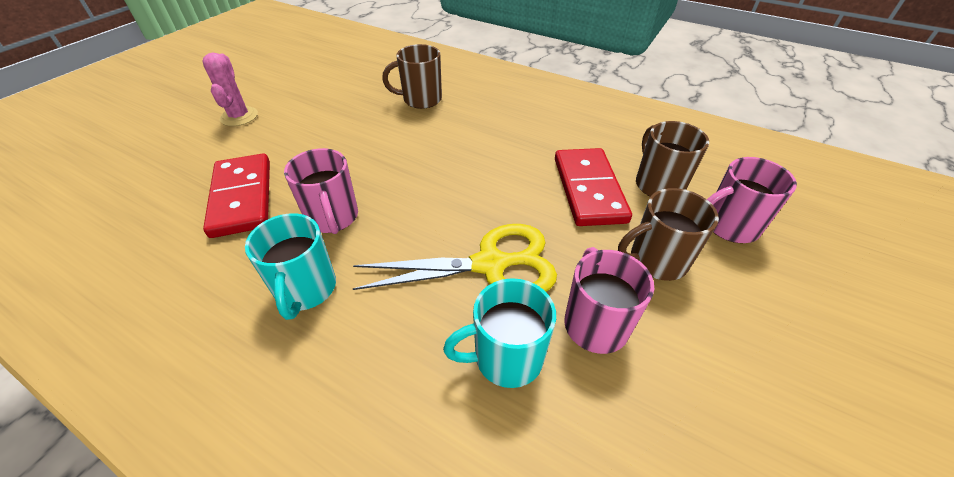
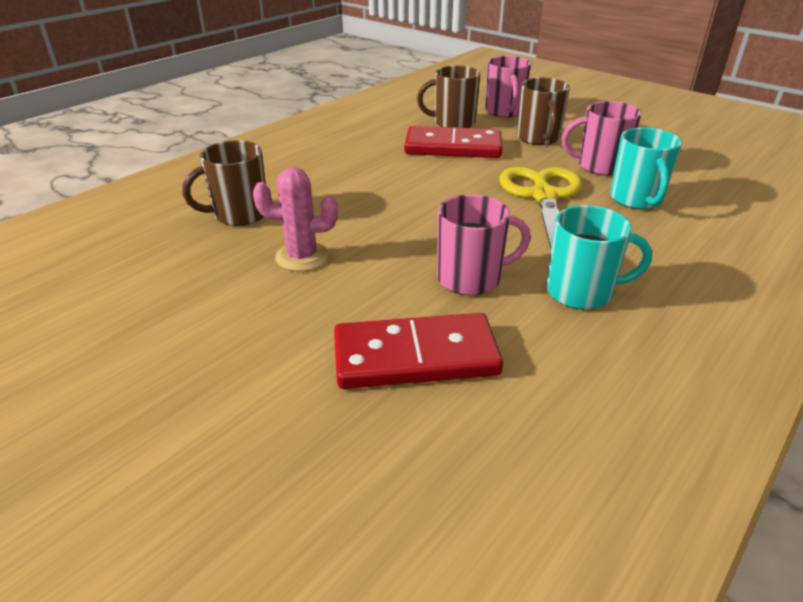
camera: 80 degrees left, 10 degrees down
pink cactus [202,53,258,126] -> pink cactus moved to [253,167,338,271]
brown mug [382,44,442,109] -> brown mug turned 60 degrees clockwise [182,140,266,226]

